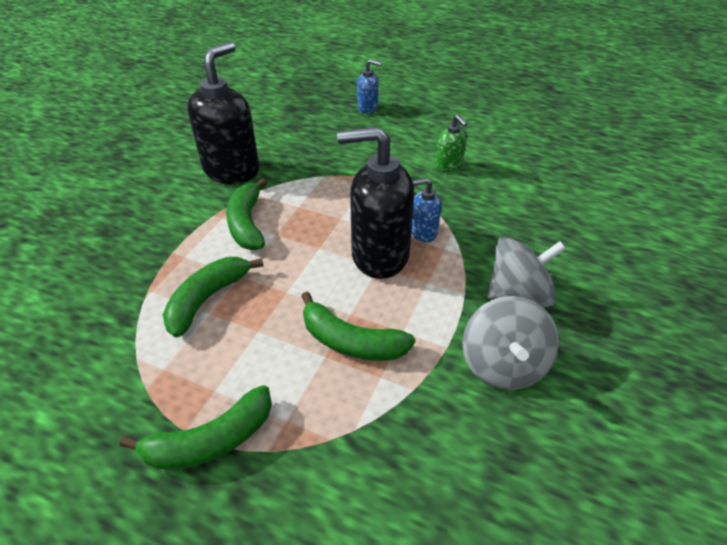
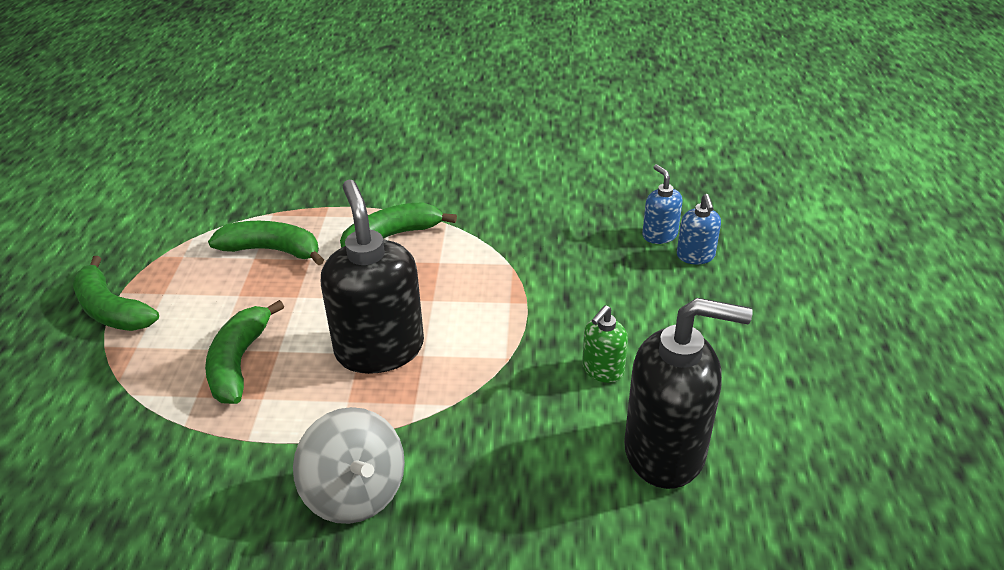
camera: 70 degrees right, 5 degrees down
black soap dispenser [187,42,260,184] -> black soap dispenser moved to [624,298,752,489]
blue soap dispenser [411,178,441,243] -> blue soap dispenser moved to [642,164,683,244]
grey spinning top [462,296,559,390] -> none

